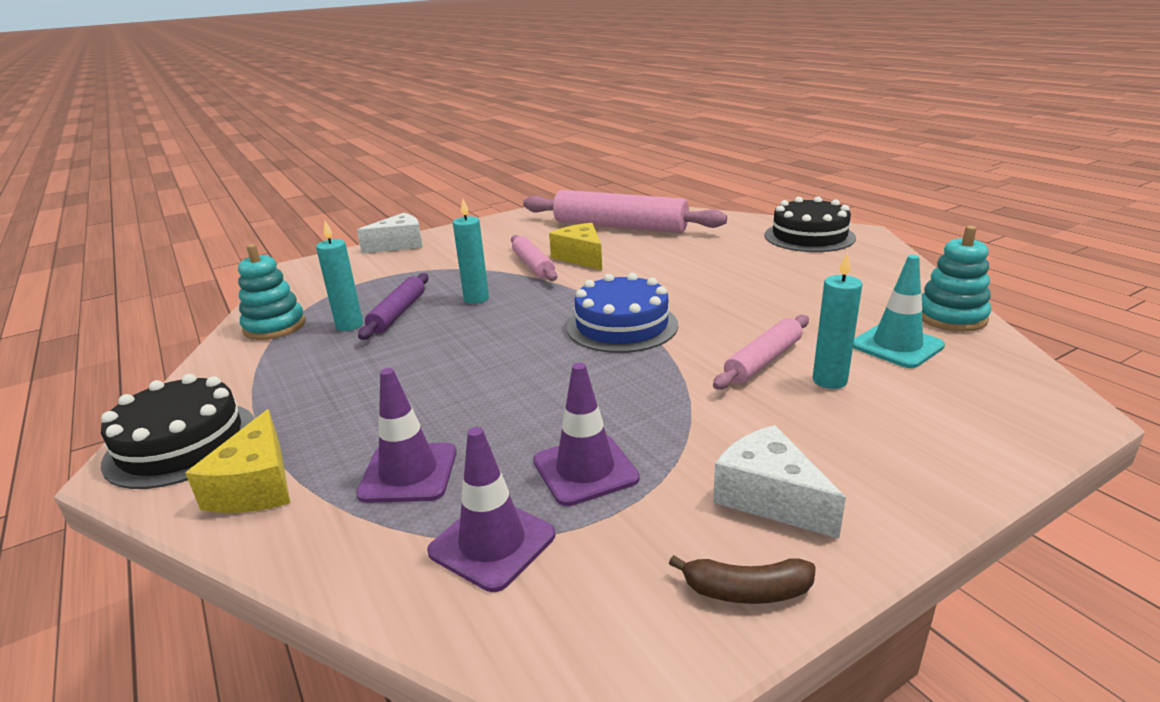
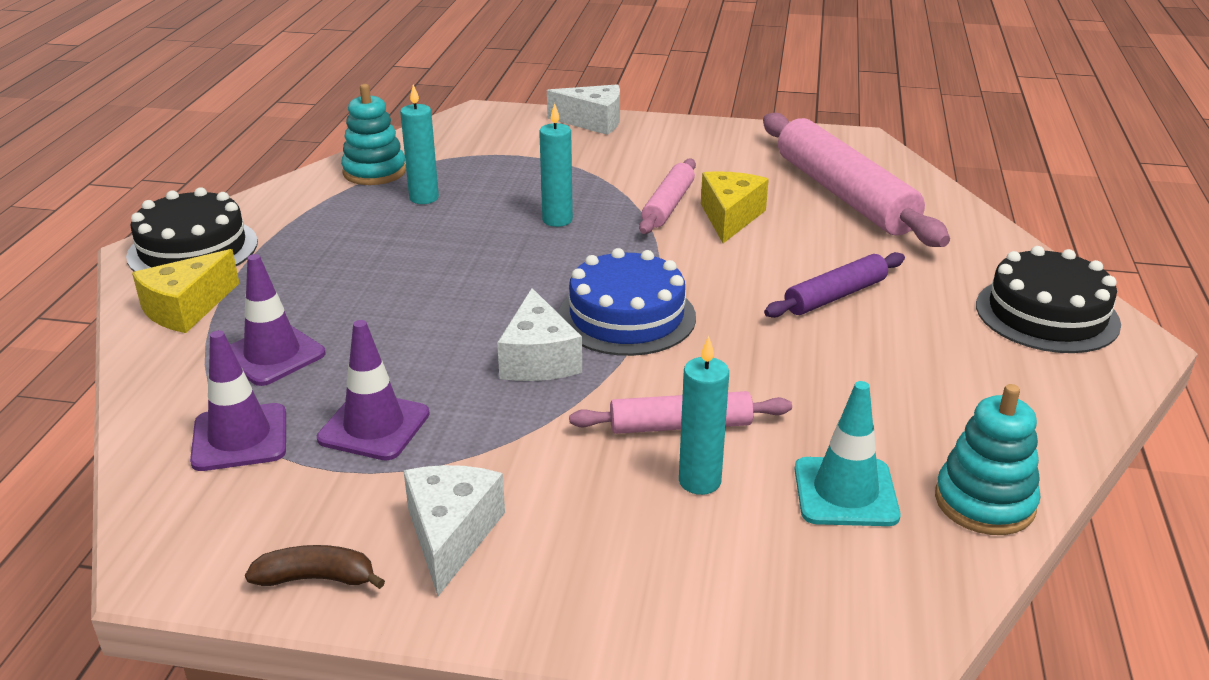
camera: 40 degrees right, 5 degrees up
purple rolling pin [358,273,429,340] -> purple rolling pin moved to [764,252,905,318]
brown banana [669,555,816,604] -> brown banana turned 135 degrees clockwise [245,545,385,589]
none -> white cheese [497,288,582,381]

